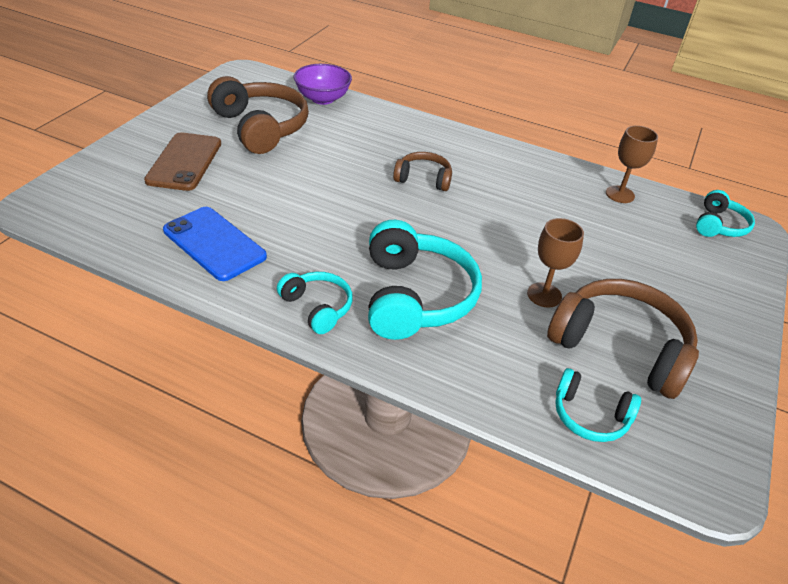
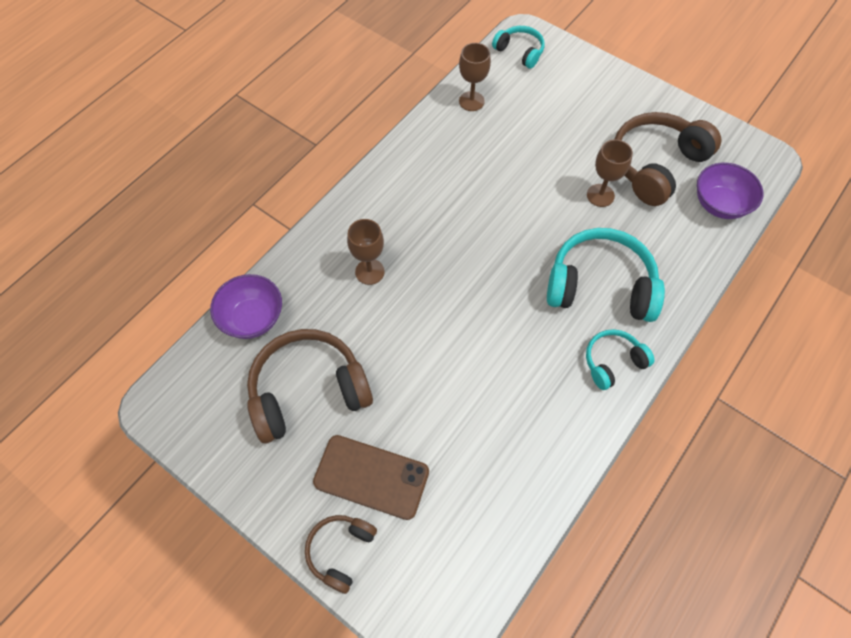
camera: 75 degrees left, 20 degrees up
blue phone [163,207,267,281] -> none
brown headphones [393,152,452,191] -> brown headphones moved to [305,515,377,594]
turquoise headphones [555,368,641,442] -> purple bowl [697,163,763,219]
none -> brown goblet [347,219,385,285]

